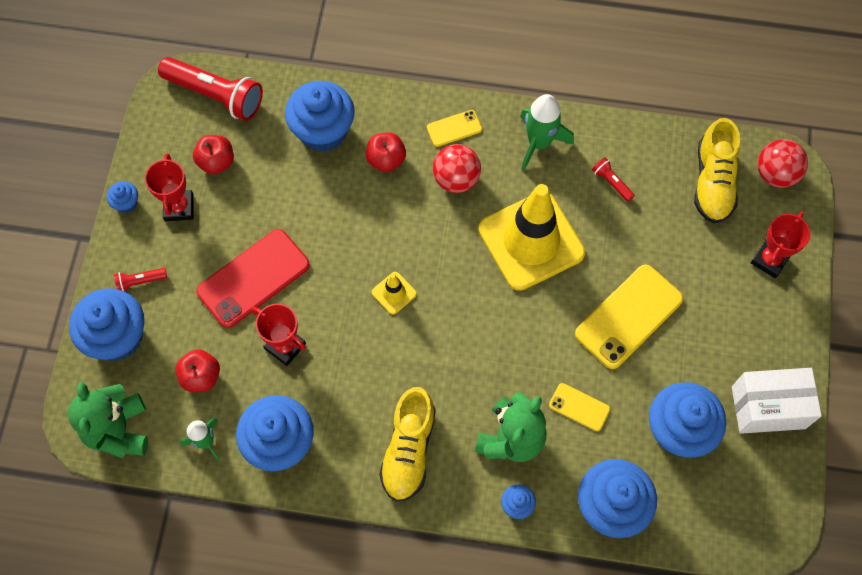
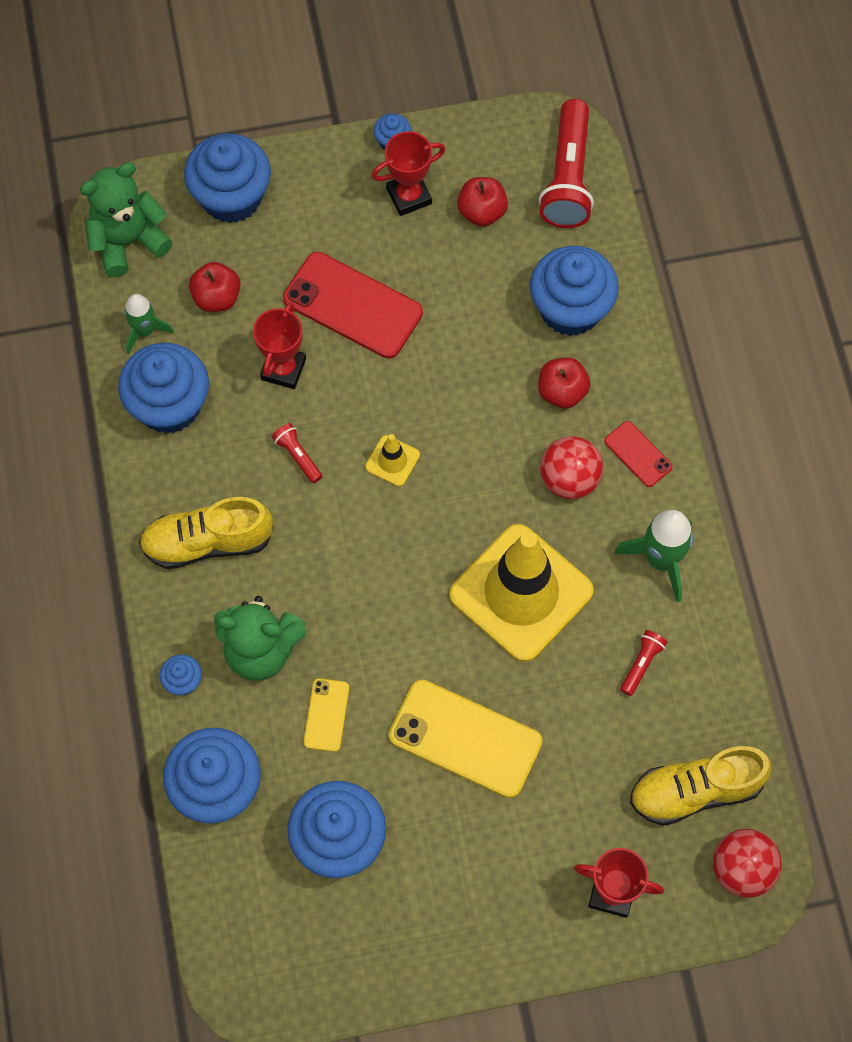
camera: 70 degrees right, 0 degrees up
red flashlight [114,268,167,291] -> red flashlight moved to [272,423,322,483]
yellow phone [427,110,482,147] -> red phone [604,421,673,487]
white box [732,368,822,434] -> none

